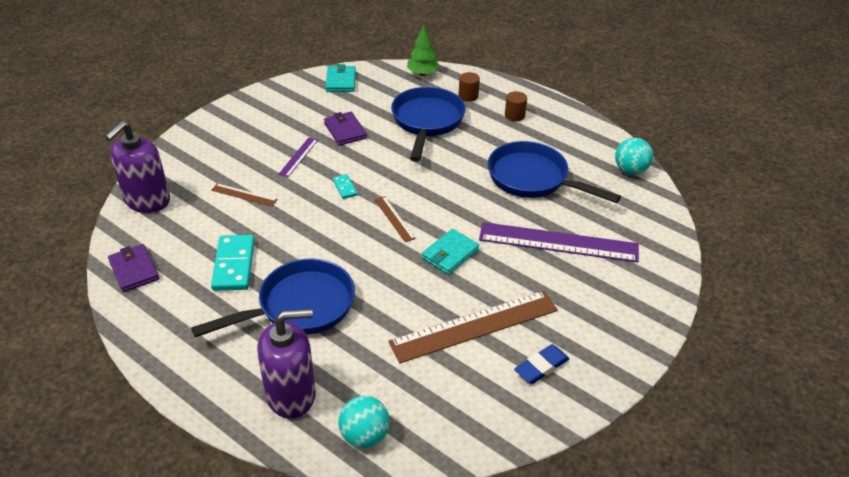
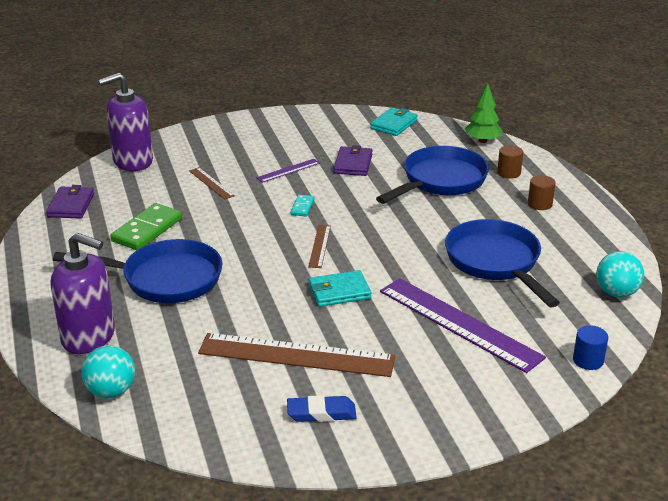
camera: 35 degrees right, 10 degrees down
turquoise domino [211,235,255,291] -> green domino [110,203,182,250]
none -> blue cylinder [573,325,608,370]

